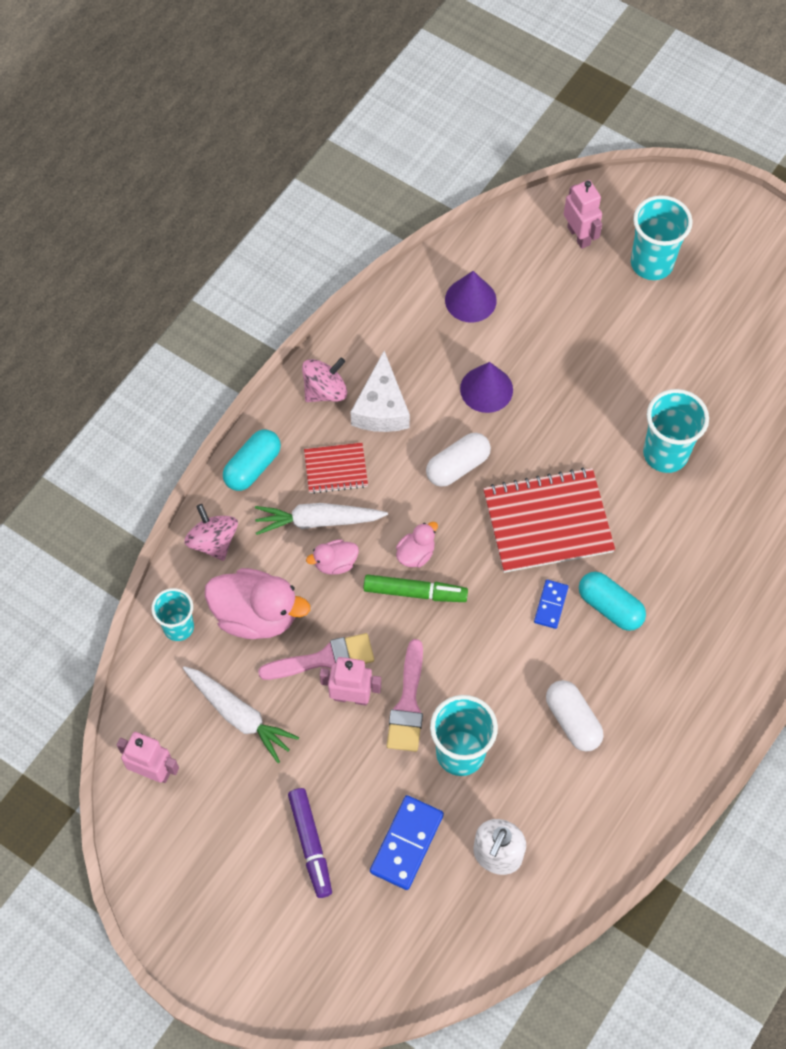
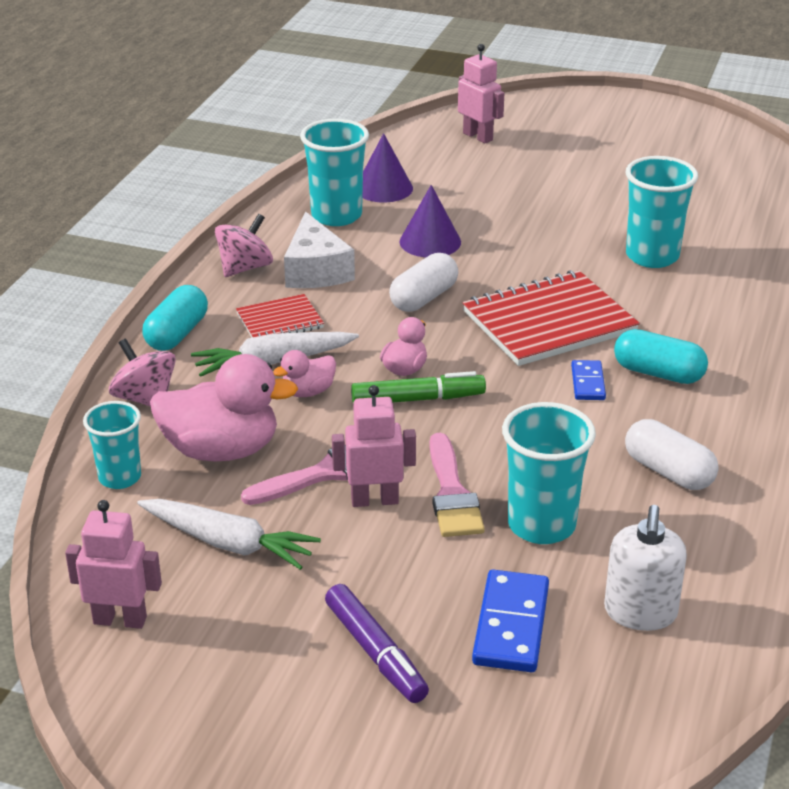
camera: 15 degrees left, 30 degrees down
turquoise cup [631,195,693,280] -> turquoise cup moved to [300,119,369,226]

